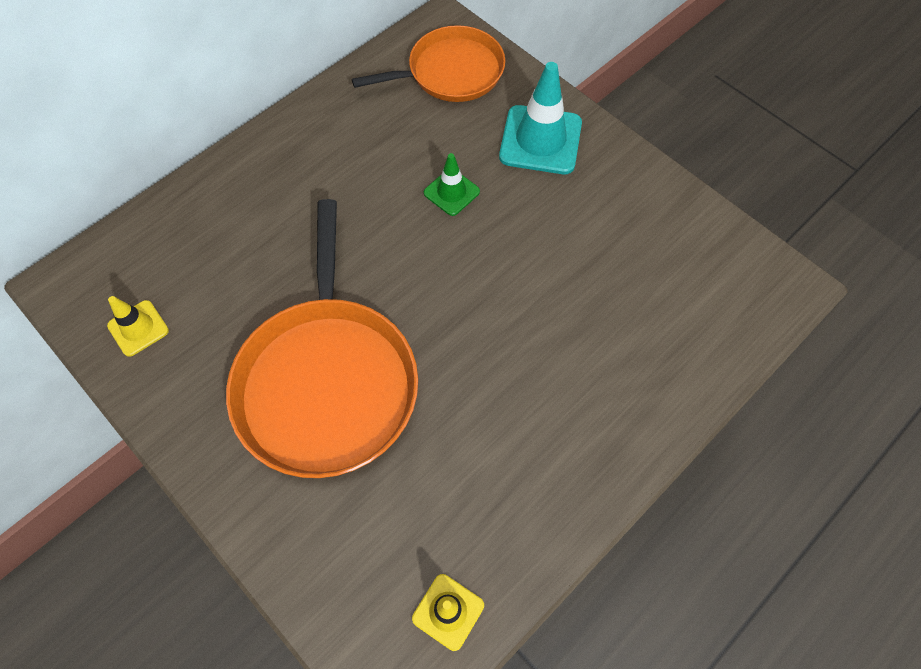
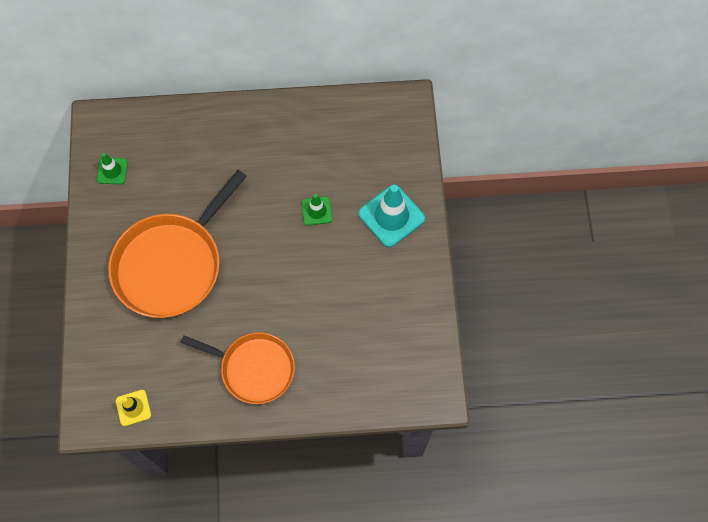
camera: 40 degrees right, 5 degrees up
yellow traffic cone [107,296,169,357] -> green traffic cone [97,153,128,184]
orange pan [352,25,505,102] -> orange pan moved to [181,332,295,404]

